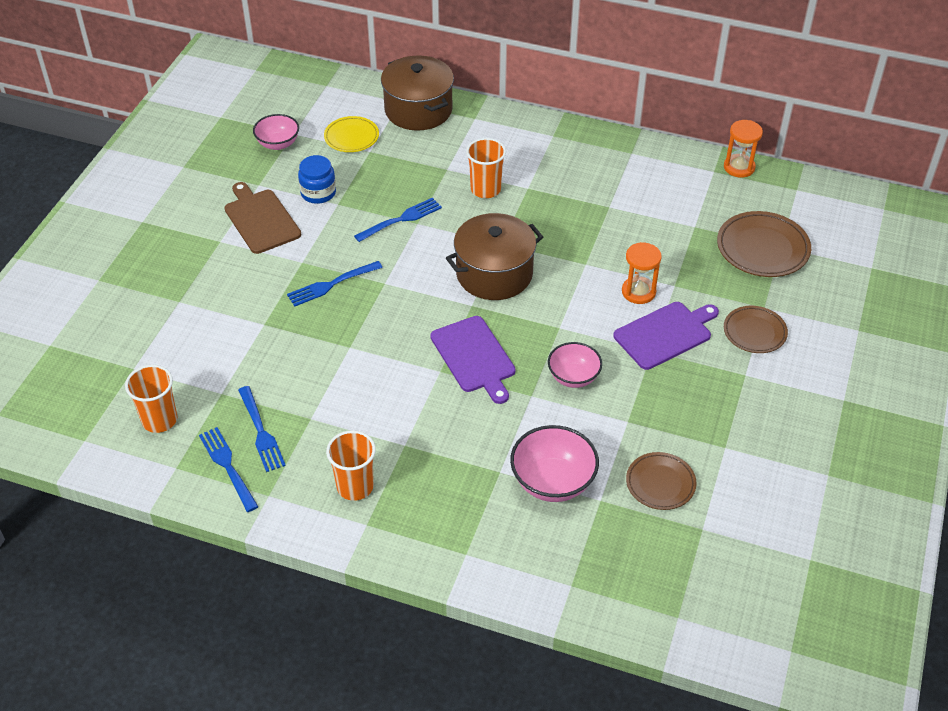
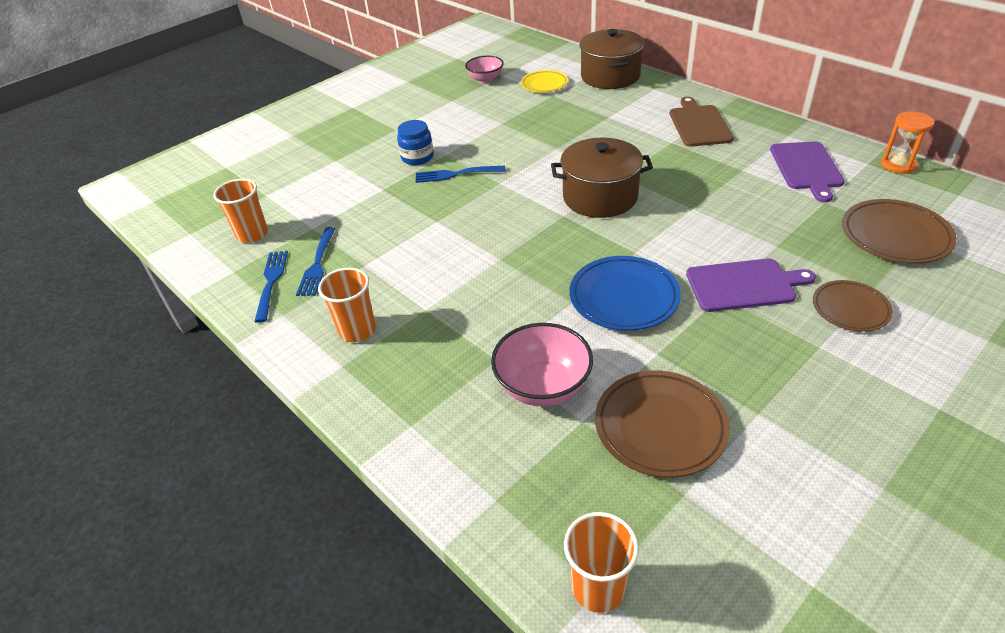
camera: 30 degrees right, 5 degrees down
brown cutting board [224,182,301,254] -> brown cutting board moved to [670,97,734,147]
blue jar [298,155,336,204] -> blue jar moved to [397,120,434,165]
blue fork [354,198,442,242] -> none
purple cutting board [430,316,516,404] -> purple cutting board moved to [770,141,845,203]
orange cup [466,138,506,198] -> orange cup moved to [564,512,639,613]
pink bowl [548,342,602,388] -> blue plate [570,256,681,331]
orange hourglass [622,242,662,304] -> none
brown plate [626,452,696,510] -> brown plate [595,370,729,478], size x1.55

